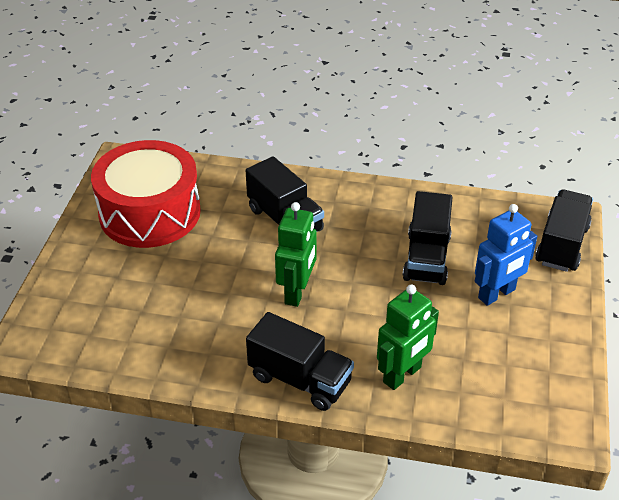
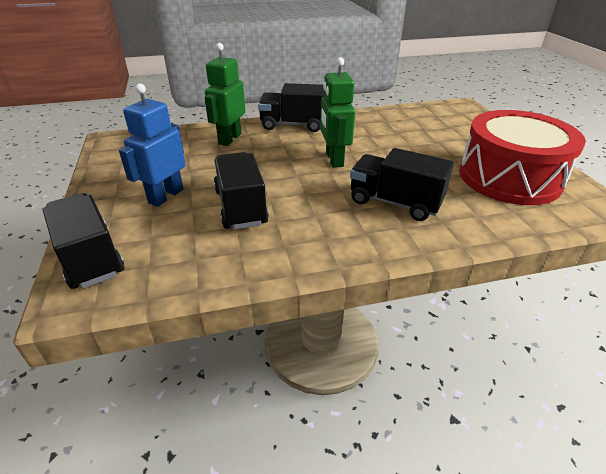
camera: 155 degrees right, 5 degrees down
black truck [535,190,593,272] -> black truck turned 150 degrees clockwise [43,193,125,289]

